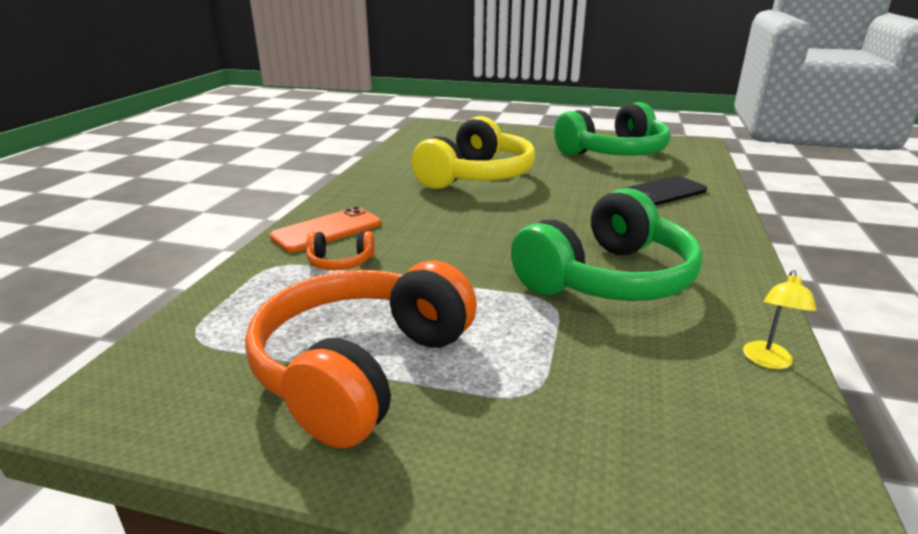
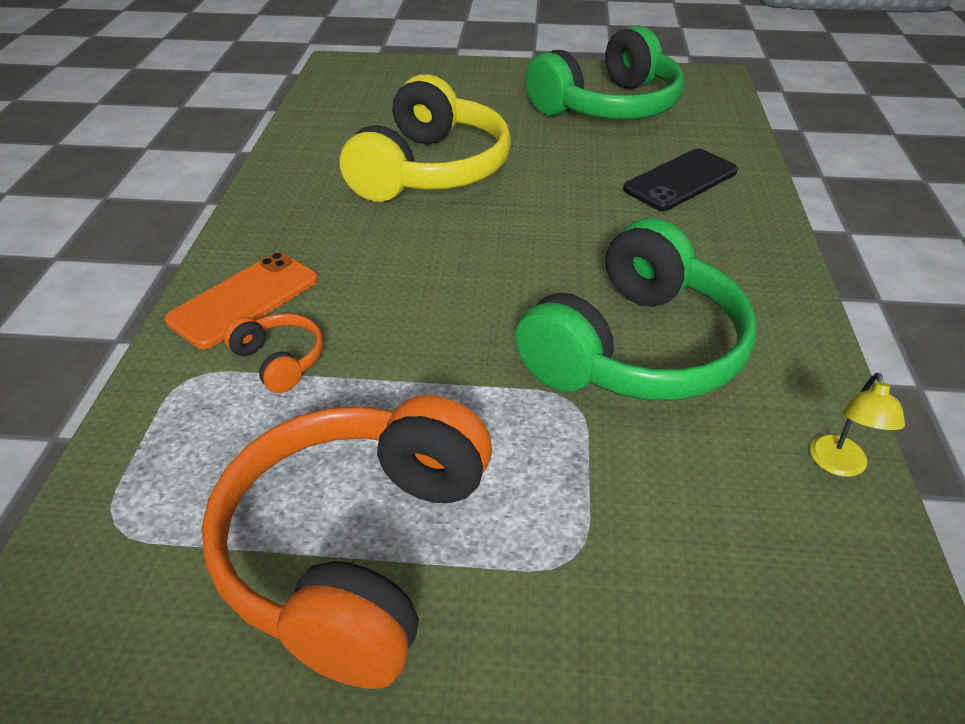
camera: 10 degrees left, 15 degrees up
orange headphones [306,231,375,271] -> orange headphones turned 120 degrees counterclockwise [224,313,324,393]

